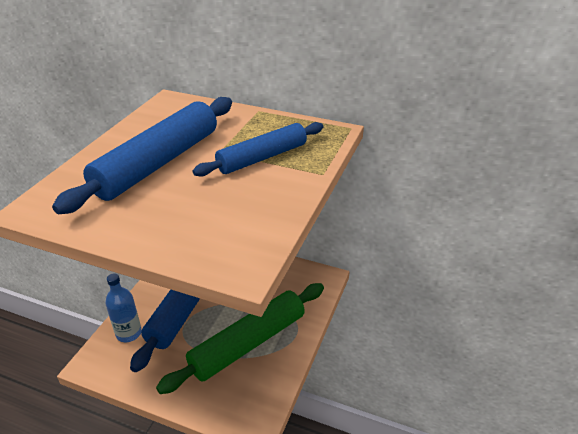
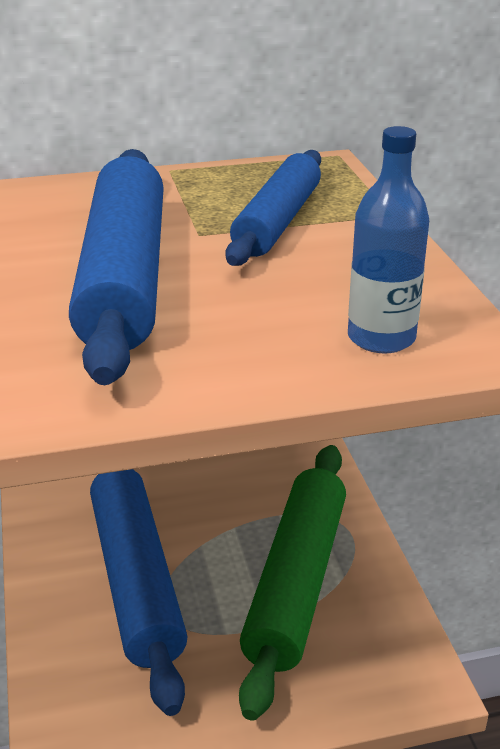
camera: 35 degrees left, 5 degrees down
blue bottle [105,273,142,342] -> blue bottle moved to [348,126,429,354]

